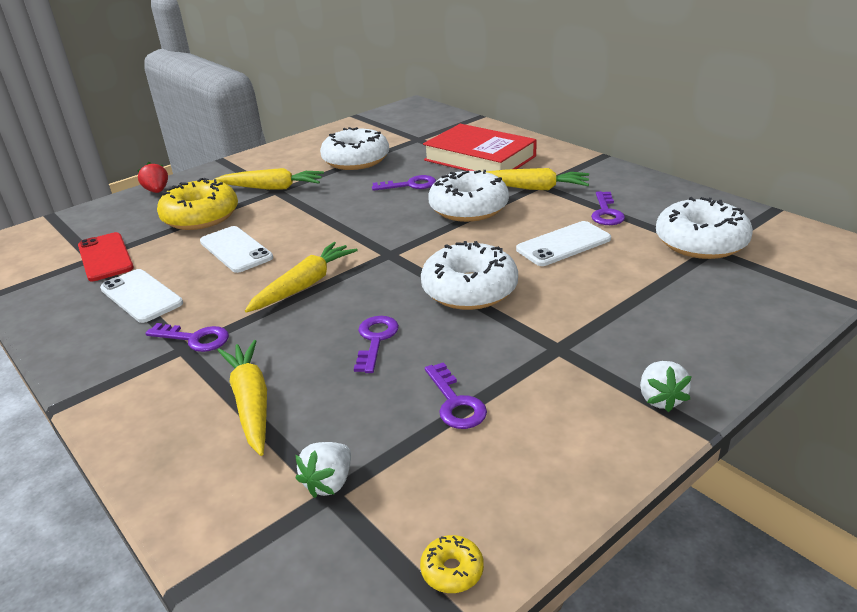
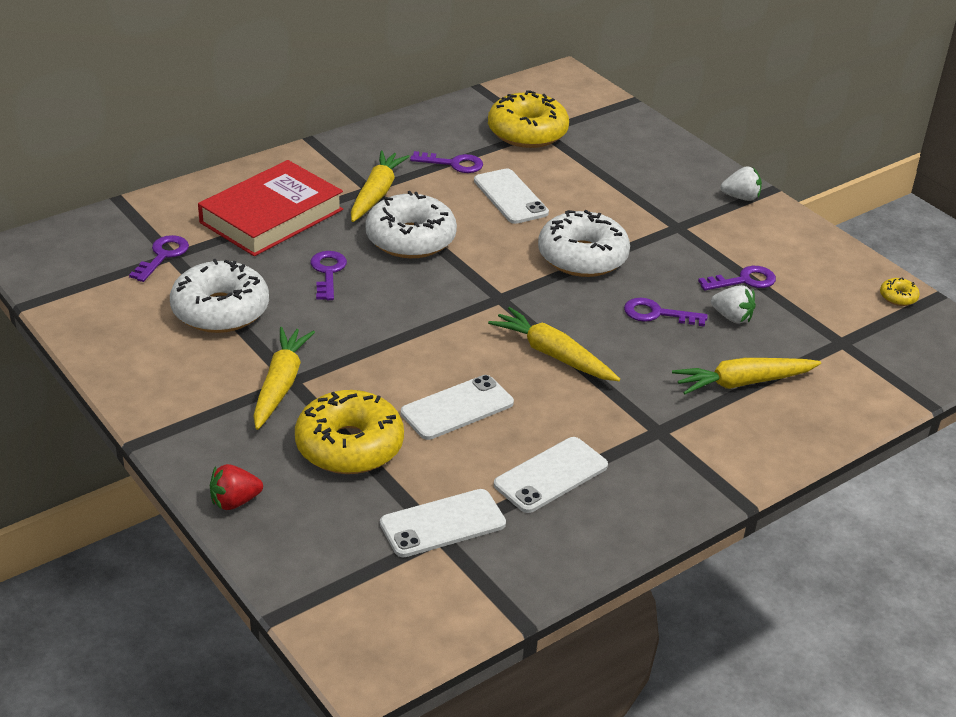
camera: 90 degrees left, 5 degrees up
red phone [78,232,134,281] -> white phone [380,489,506,557]
purple key [145,323,229,352] -> purple key moved to [129,235,189,282]
white strawberry [295,442,351,498] -> white strawberry moved to [711,285,756,324]
white donut [656,197,753,259] -> yellow donut [488,90,569,148]

